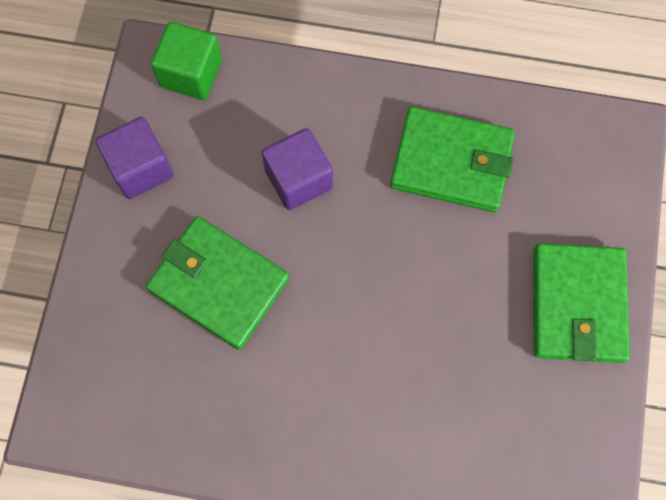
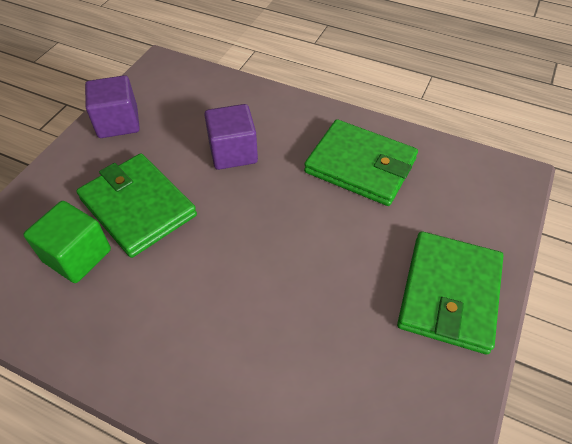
camera: 15 degrees right, 20 degrees down
green cube [151,22,222,100] -> green cube moved to [23,201,111,283]

